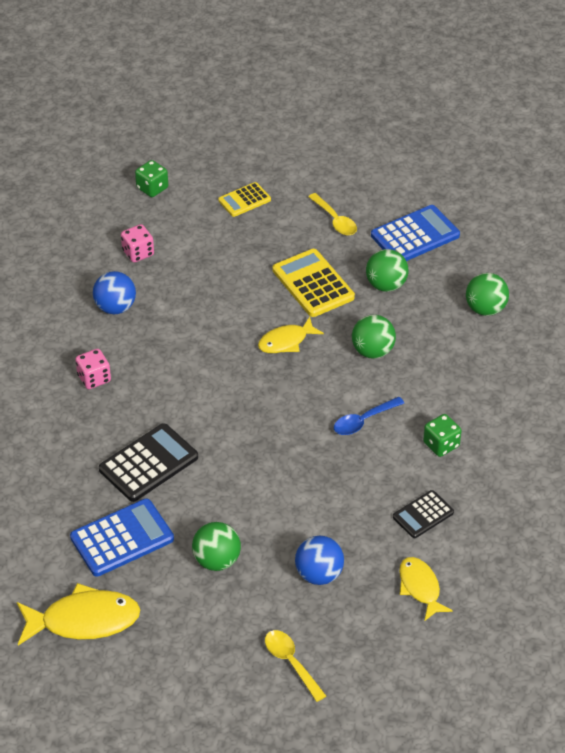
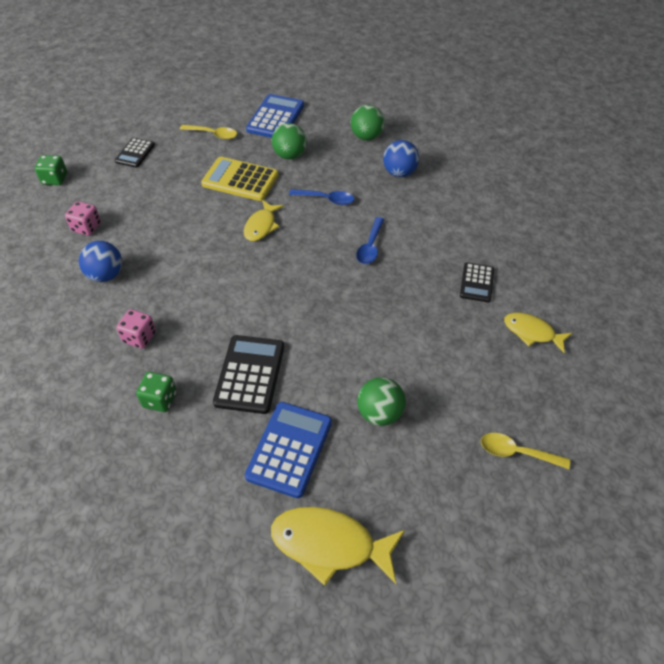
camera: 40 degrees left, 5 degrees up
yellow fish [17,583,140,645] -> yellow fish turned 120 degrees counterclockwise [271,507,405,586]
yellow calculator [218,182,271,217] -> black calculator [115,138,155,168]
blue ball [295,536,344,585] -> blue ball moved to [383,140,419,177]
green ball [352,315,396,359] -> blue spoon [289,189,354,205]
green dice [423,414,461,457] -> green dice moved to [136,372,177,412]

